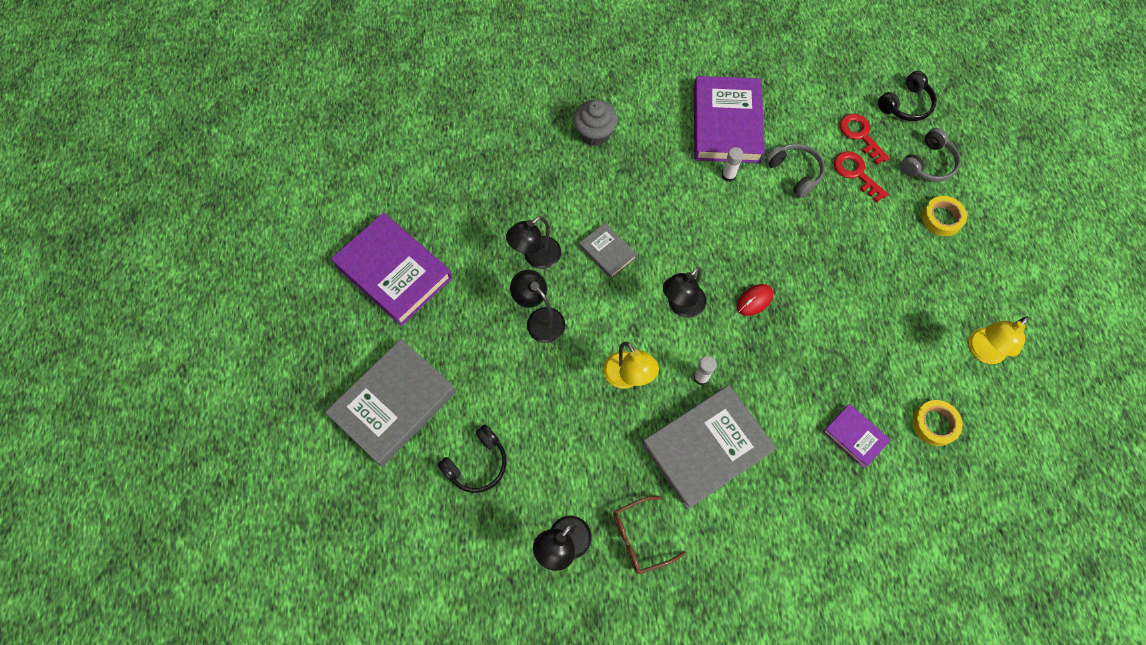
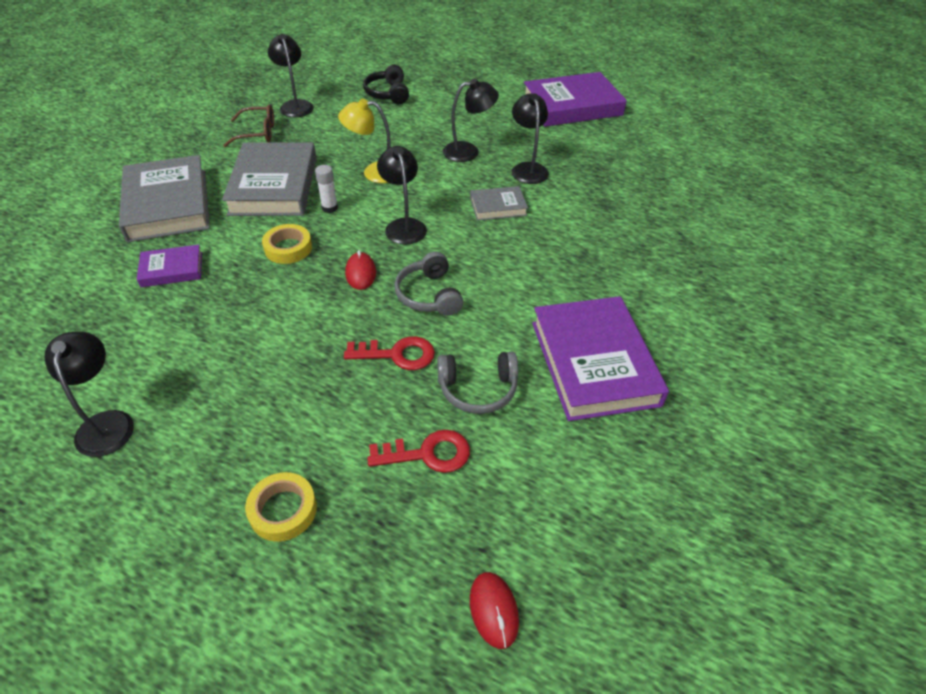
camera: 120 degrees right, 20 degrees down
grey book [325,339,456,467] -> grey book moved to [119,155,210,242]
grey cupcake [573,100,618,146] -> none
brown glasses [613,496,686,574] -> brown glasses turned 75 degrees clockwise [223,104,274,147]
purple book [694,76,765,163] -> purple book turned 45 degrees clockwise [532,296,669,421]
white glue stick [722,147,744,182] -> none
red key [840,114,890,165] -> red key moved to [344,336,435,370]
black headphones [878,71,937,121] -> red mouse [470,572,519,649]
grey headphones [900,128,961,182] -> grey headphones moved to [394,252,463,316]
yellow tape [913,400,963,446] -> yellow tape moved to [262,224,312,264]
yellow lamp [968,317,1029,364] -> black lamp [44,331,134,457]

